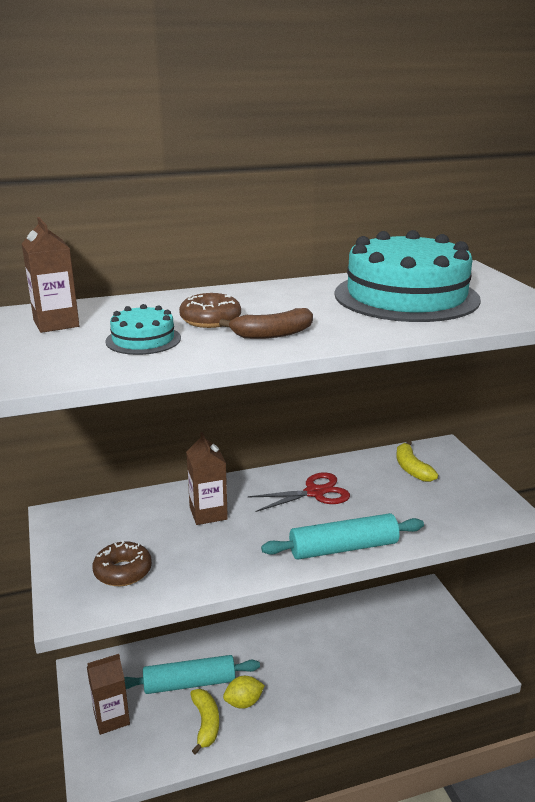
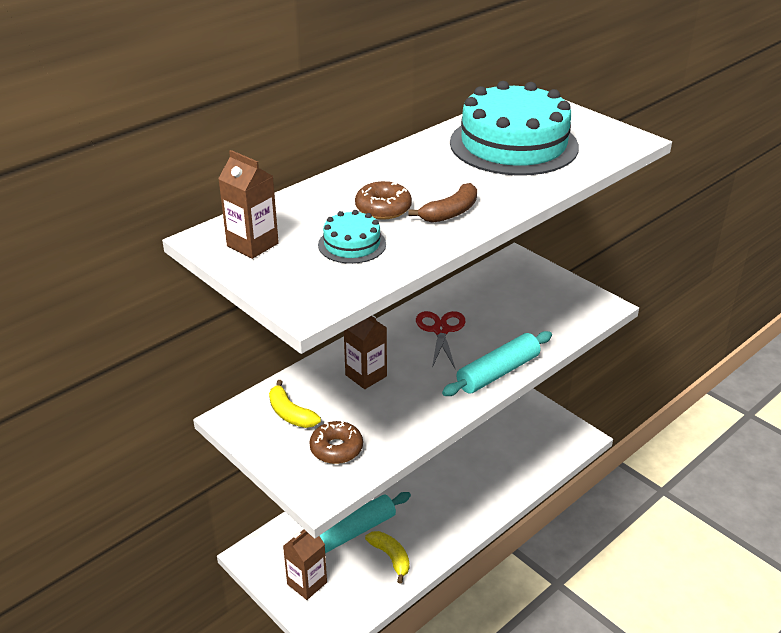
camera: 25 degrees left, 10 degrees up
yellow lemon [223,676,265,709] -> none
red scissors [248,472,350,512] -> red scissors turned 45 degrees counterclockwise [416,311,466,368]
yellow banana [396,440,438,482] -> yellow banana moved to [269,380,321,428]

